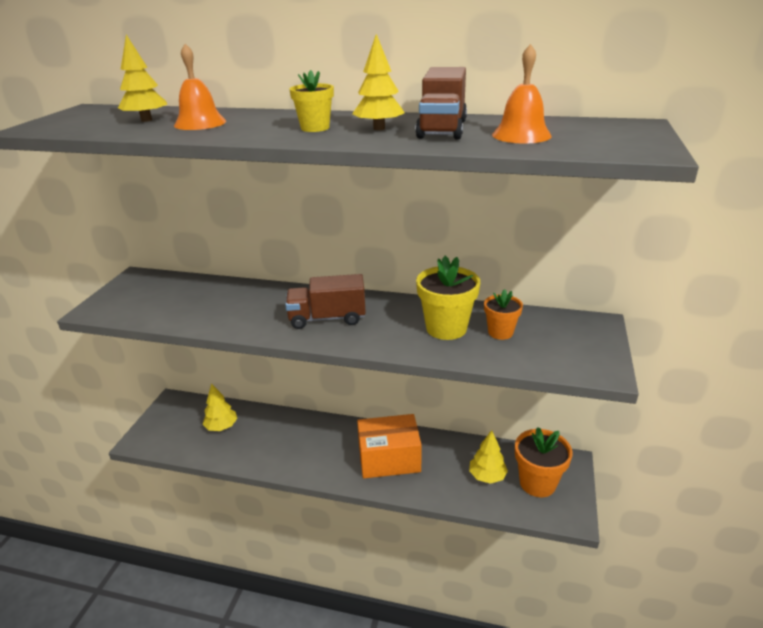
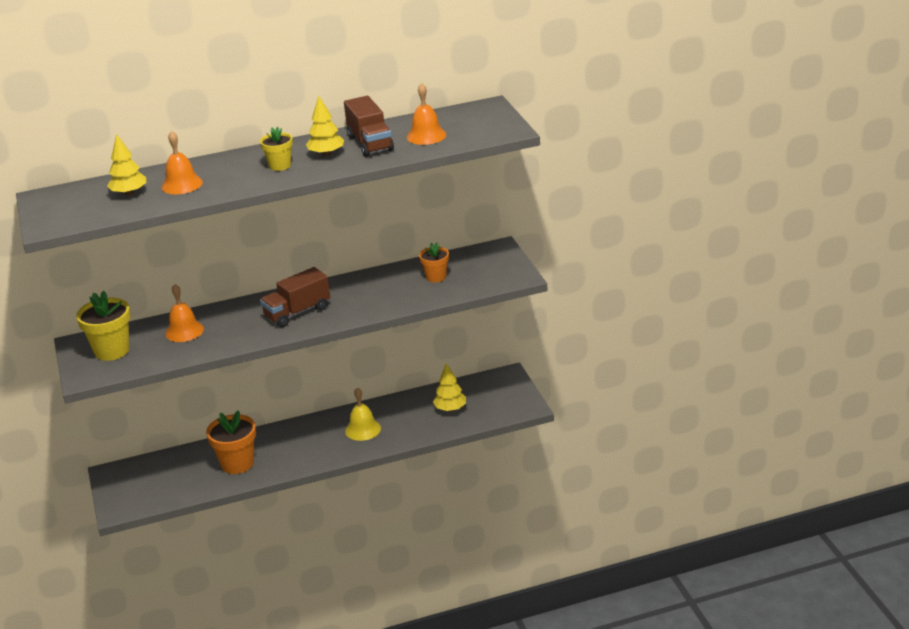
camera: 30 degrees left, 0 degrees up
yellow tree [202,383,237,431] -> none
orange box [357,414,422,478] -> yellow bell [345,387,381,441]
yellow flower pot [416,256,480,340] -> yellow flower pot moved to [76,291,130,361]
orange flower pot [515,427,573,497] -> orange flower pot moved to [206,410,256,474]
none -> orange bell [165,284,204,342]

